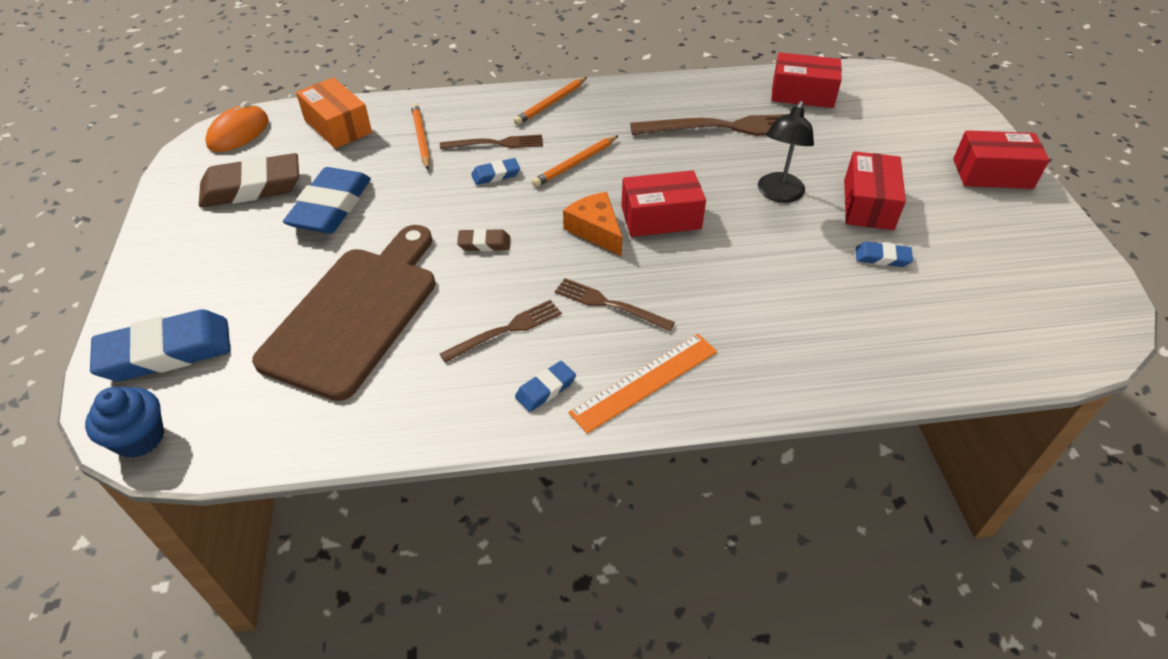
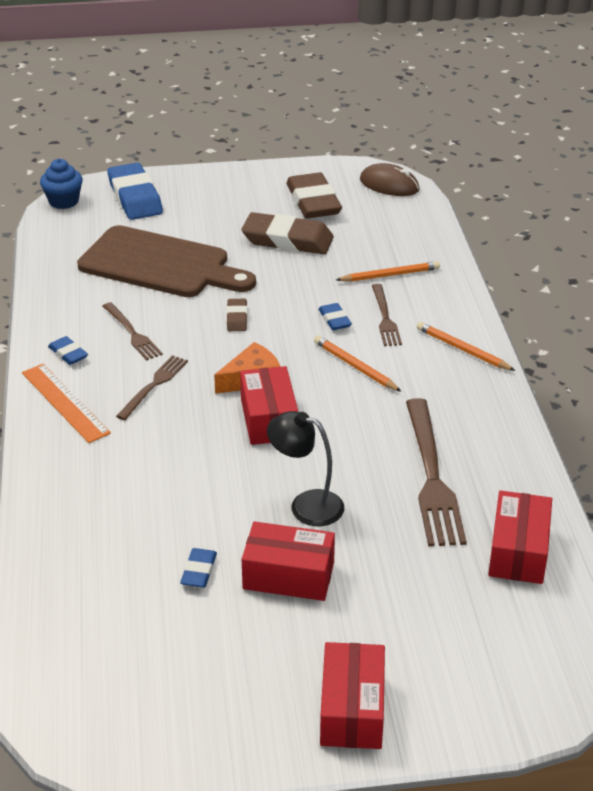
camera: 90 degrees right, 10 degrees down
orange mouse [205,101,268,152] -> brown mouse [360,163,419,196]
blue eraser [283,167,371,233] -> brown eraser [241,212,334,254]
orange box [296,77,372,149] -> none

